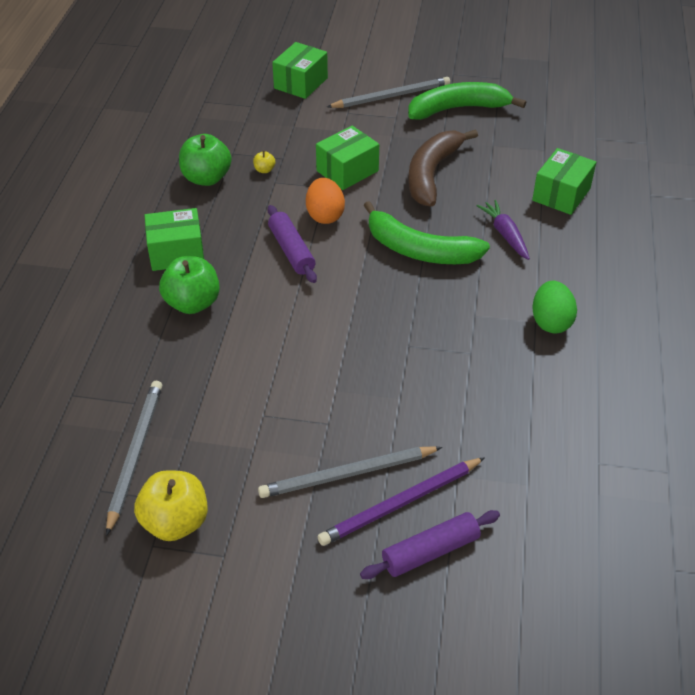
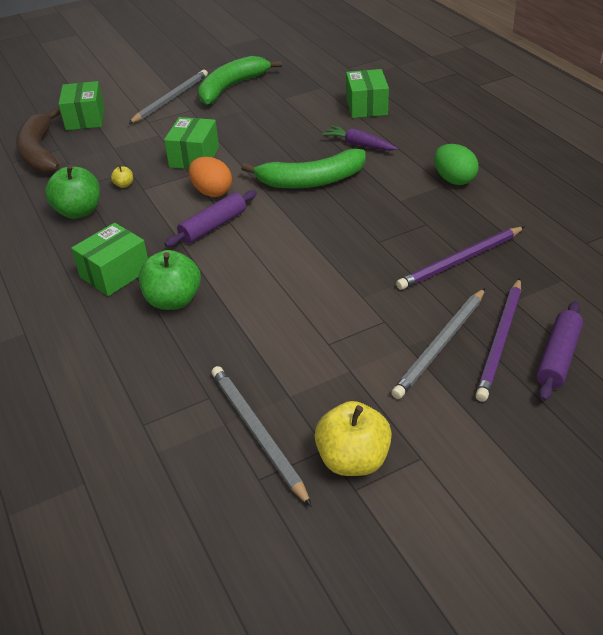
camera: 35 degrees left, 5 degrees down
purple rolling pin [267,205,317,283] -> purple rolling pin turned 75 degrees counterclockwise [164,190,257,247]
brown banana [408,129,478,207] -> brown banana moved to [16,108,60,174]
none -> purple pencil [396,227,524,290]

